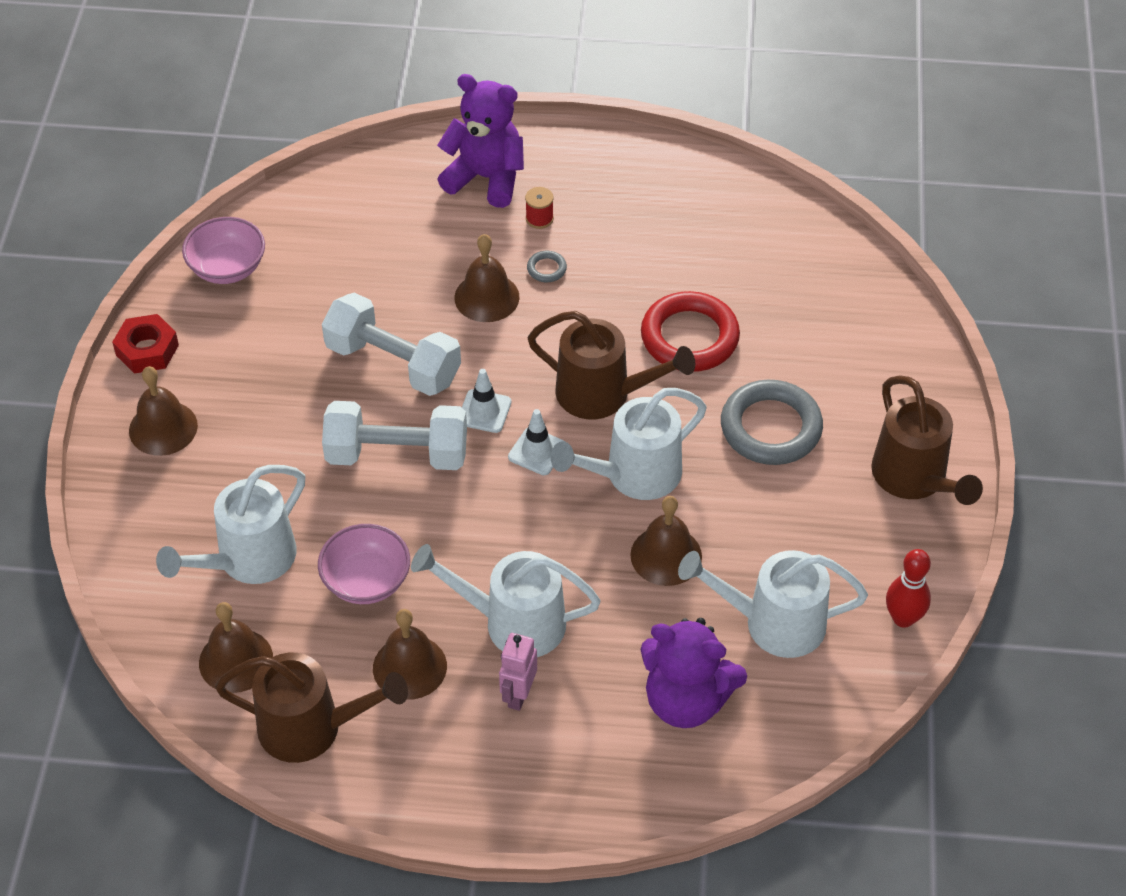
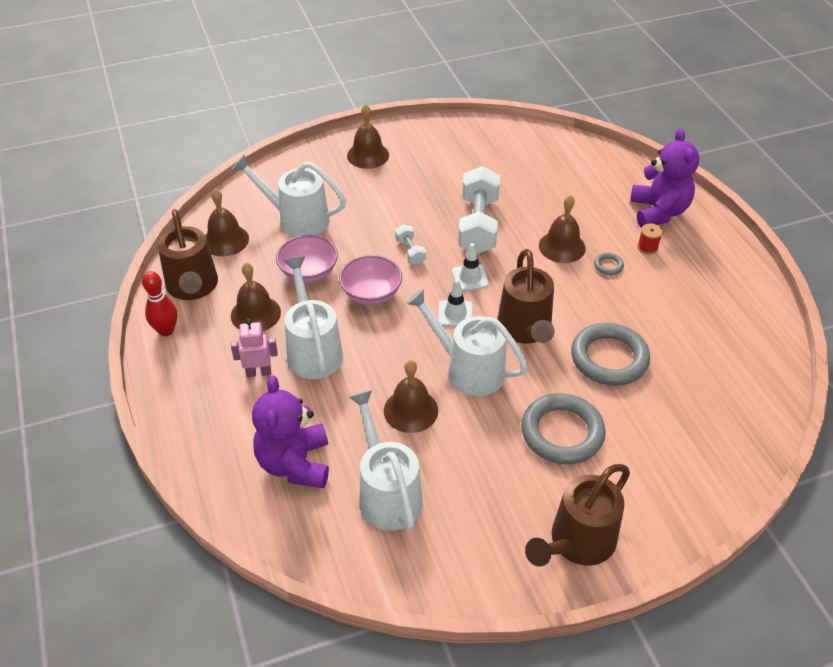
camera: 65 degrees right, 5 degrees down
red nut [112,314,179,374] -> none
pink bowl [182,217,265,284] -> pink bowl moved to [339,255,402,305]
white dumbbell [322,401,467,470] -> white dumbbell [395,224,426,265], size x0.47
red ring [641,291,740,372] -> grey ring [571,323,650,386]
red bowling pin [886,549,931,628] -> red bowling pin moved to [142,271,177,336]

